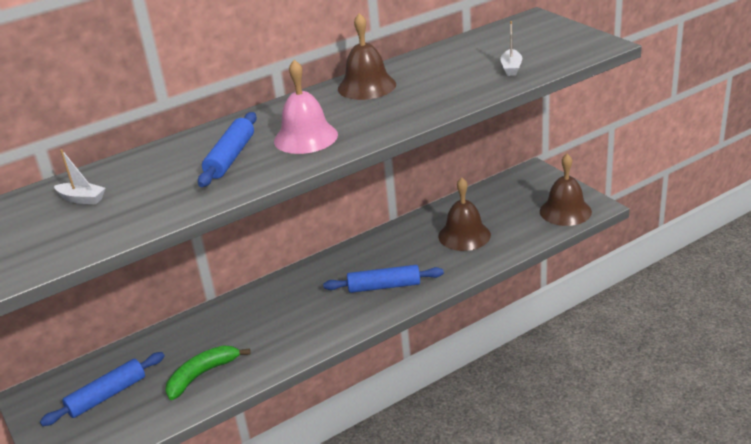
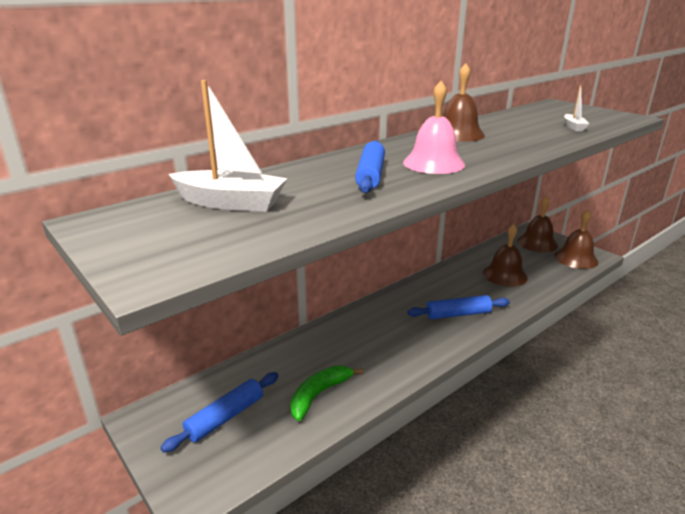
camera: 10 degrees left, 5 degrees down
white boat [54,149,105,205] -> white boat [169,80,287,212], size x1.97
none -> brown bell [517,196,558,252]

